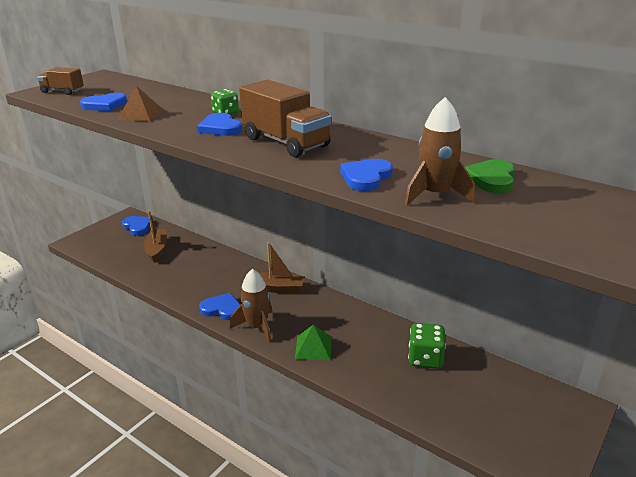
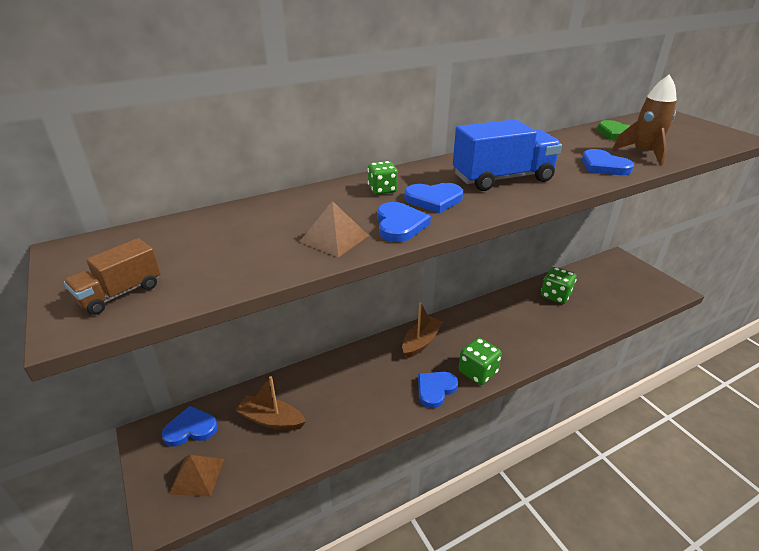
camera: 65 degrees left, 5 degrees up
blue heart [80,93,127,111] -> blue heart moved to [377,202,431,242]
brown rocket [230,269,272,343] -> green dice [459,338,502,385]
brown truck [239,80,331,157] -> blue truck [453,119,562,191]
green pyramid [295,325,332,360] -> none
none -> brown pyramid [169,455,224,497]

